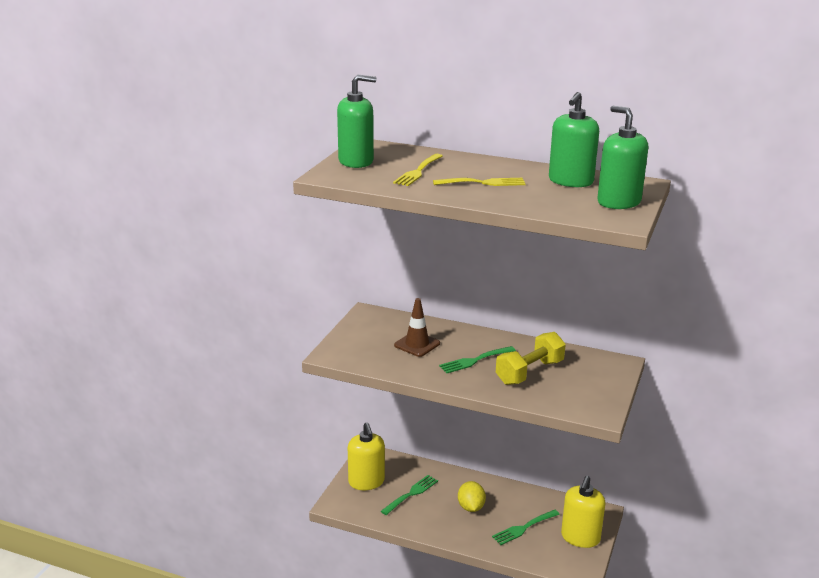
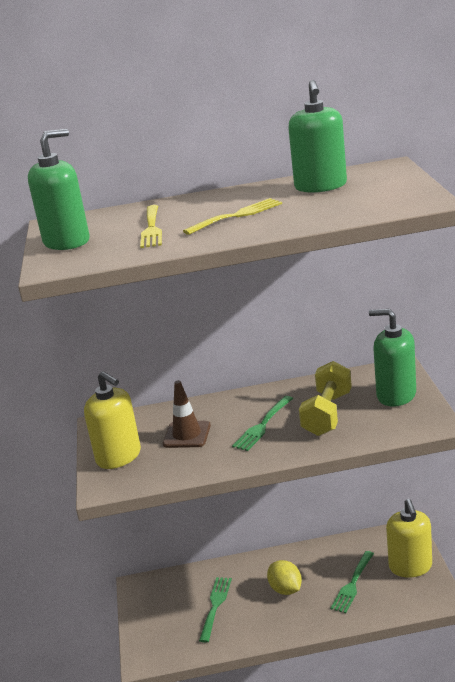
camera: 25 degrees left, 0 degrees up
yellow soap dispenser [348,422,385,490] -> yellow soap dispenser moved to [84,371,141,469]
green soap dispenser [597,106,648,209] -> green soap dispenser moved to [369,309,416,407]

